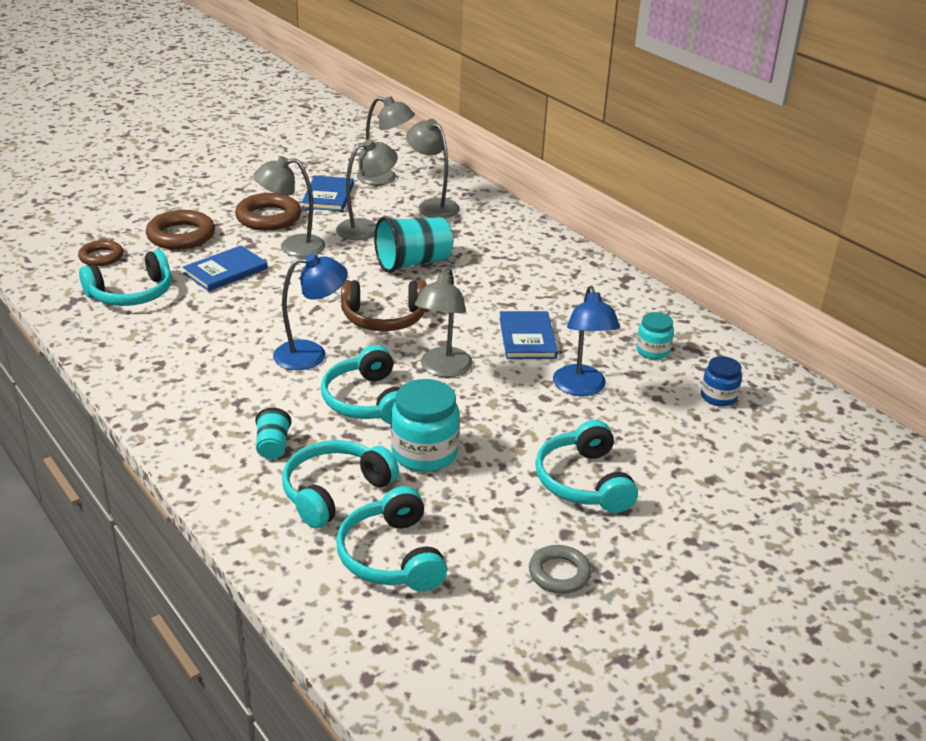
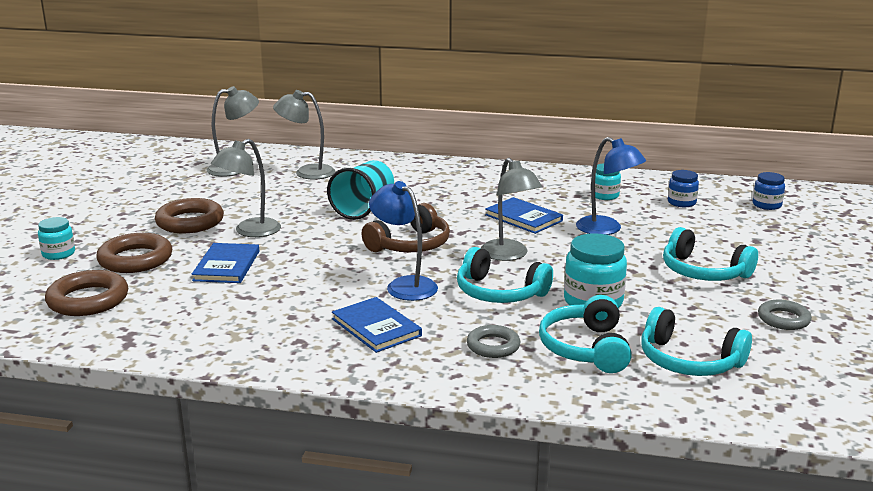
camera: 40 degrees left, 10 degrees down
brown ring [78,240,123,266] -> brown ring [45,270,128,316], size x1.61
turquoise headphones [79,250,172,306] -> none
turquoise cup [255,408,292,459] -> grey ring [467,325,520,358]
blue lamp [273,253,348,370] -> blue lamp turned 75 degrees counterclockwise [369,181,438,301]
blue book [302,176,354,211] -> blue book moved to [332,297,422,353]
grey lamp [336,139,398,240] -> none
none -> turquoise jar [38,217,75,260]
none -> blue jar [753,172,785,210]

